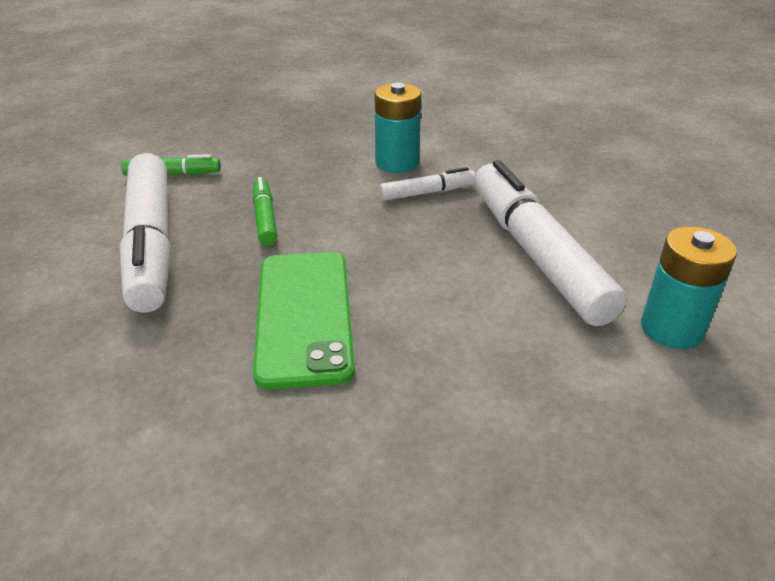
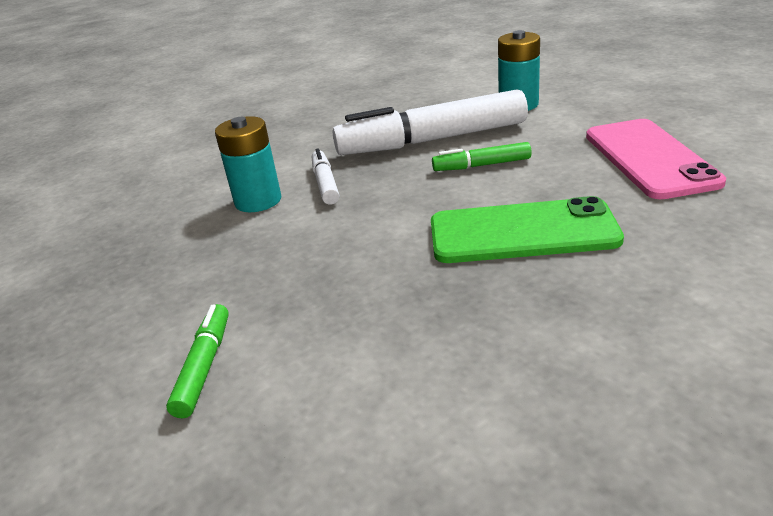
camera: 80 degrees left, 5 degrees down
white marker [120,153,171,313] -> none
green marker [253,177,277,246] -> green marker moved to [432,142,532,171]
none -> pink phone [586,119,726,199]

